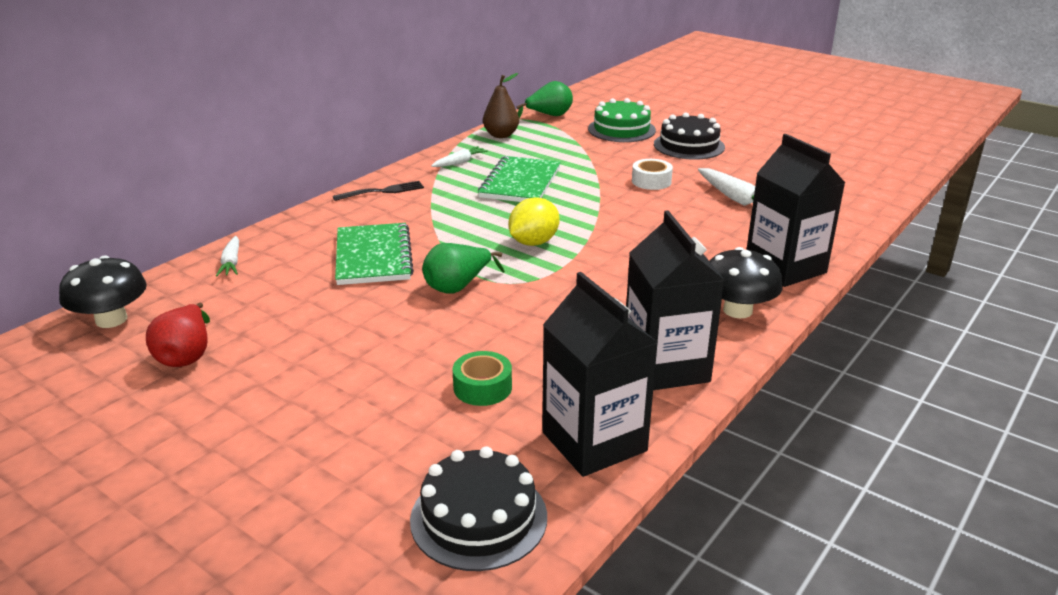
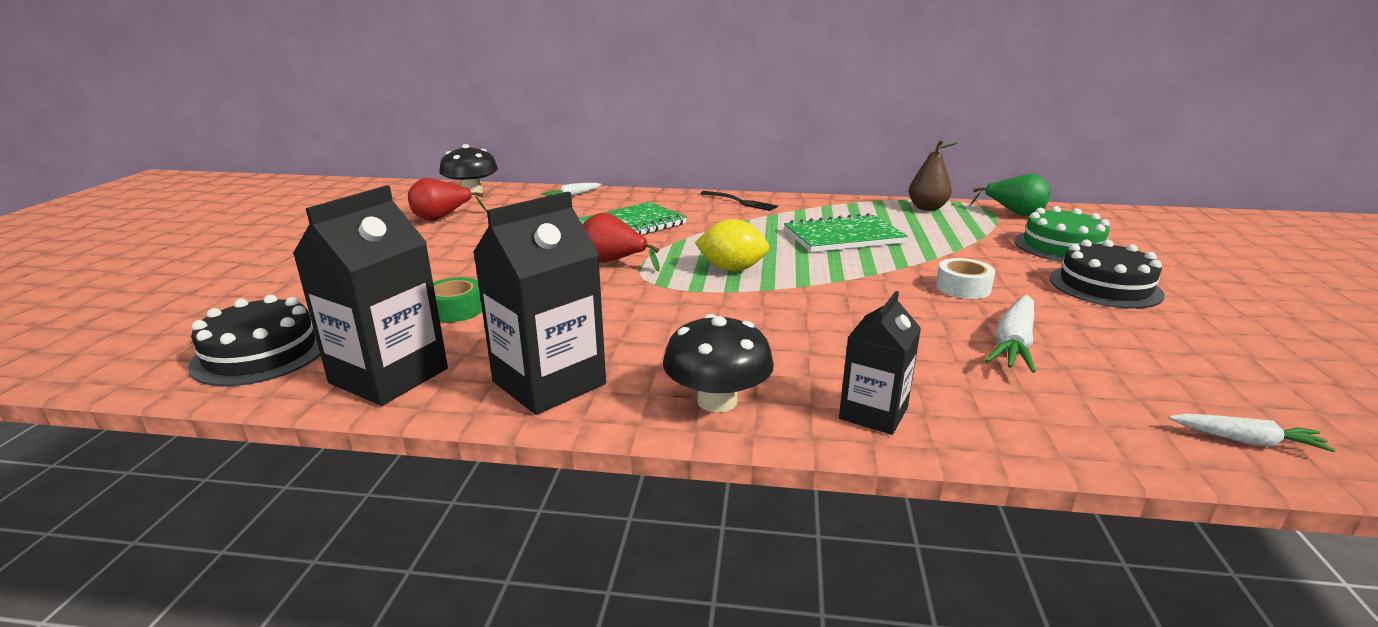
camera: 60 degrees right, 5 degrees down
green pear [422,243,505,294] -> red pear [582,213,660,272]
white carrot [431,146,488,167] -> white carrot moved to [1169,414,1335,452]
black carton [746,134,845,287] -> black carton [839,291,921,435], size x0.61

